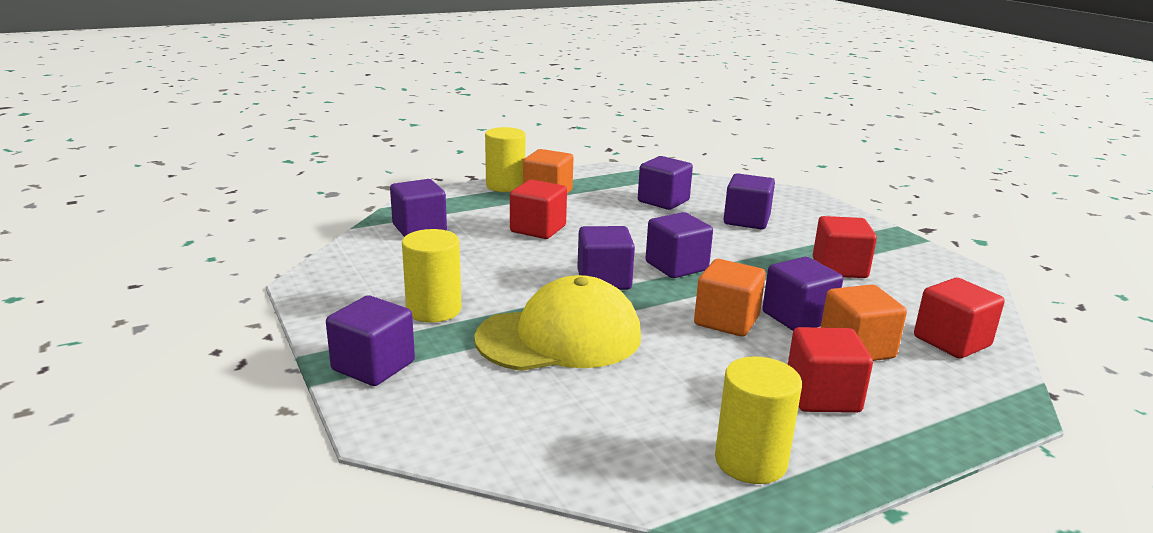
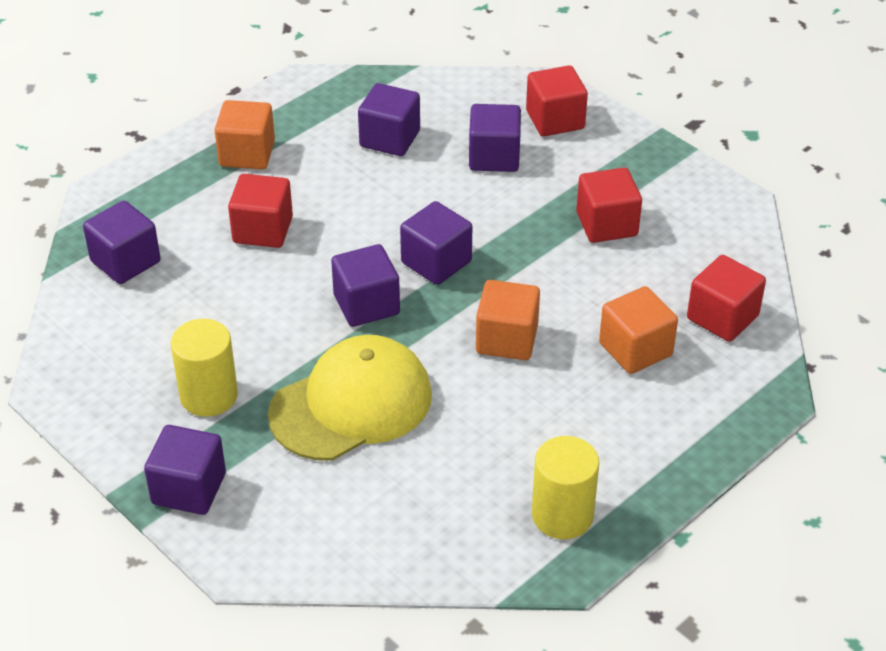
camera: 15 degrees left, 20 degrees up
yellow cylinder [485,127,525,192] -> none
purple cube [762,257,843,331] -> none
red cube [788,327,873,413] -> red cube moved to [526,65,588,136]

